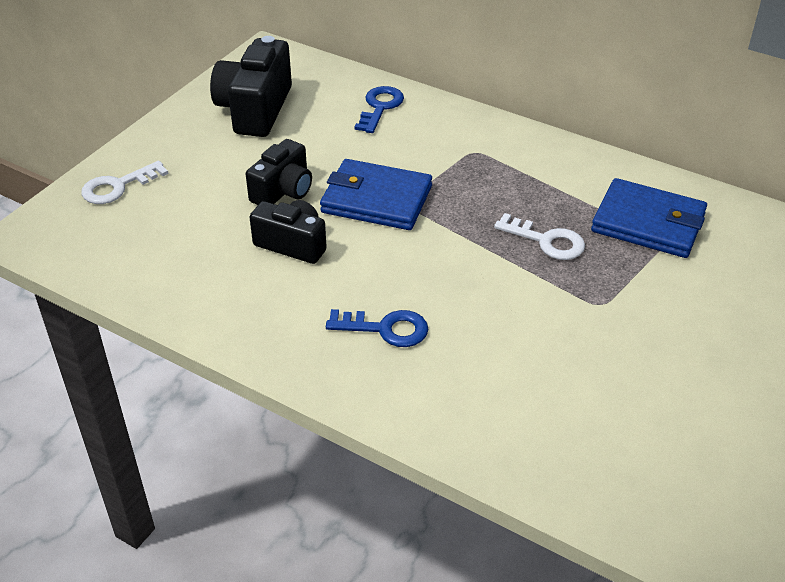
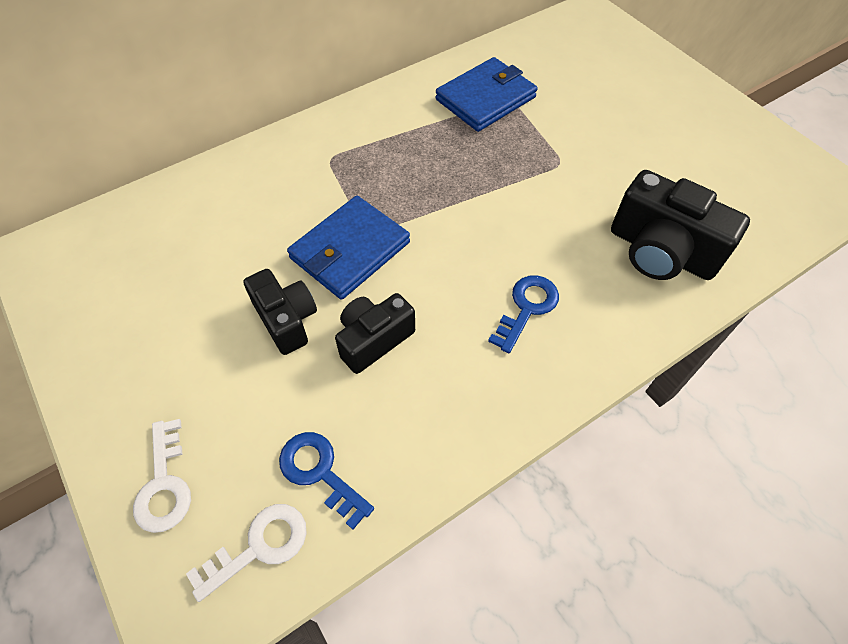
camera: 65 degrees left, 15 degrees up
black camera [210,36,292,137] -> black camera moved to [611,170,750,280]
blue key [354,86,404,133] -> blue key moved to [279,432,374,529]
white key [494,213,585,260] -> white key moved to [186,504,307,602]

